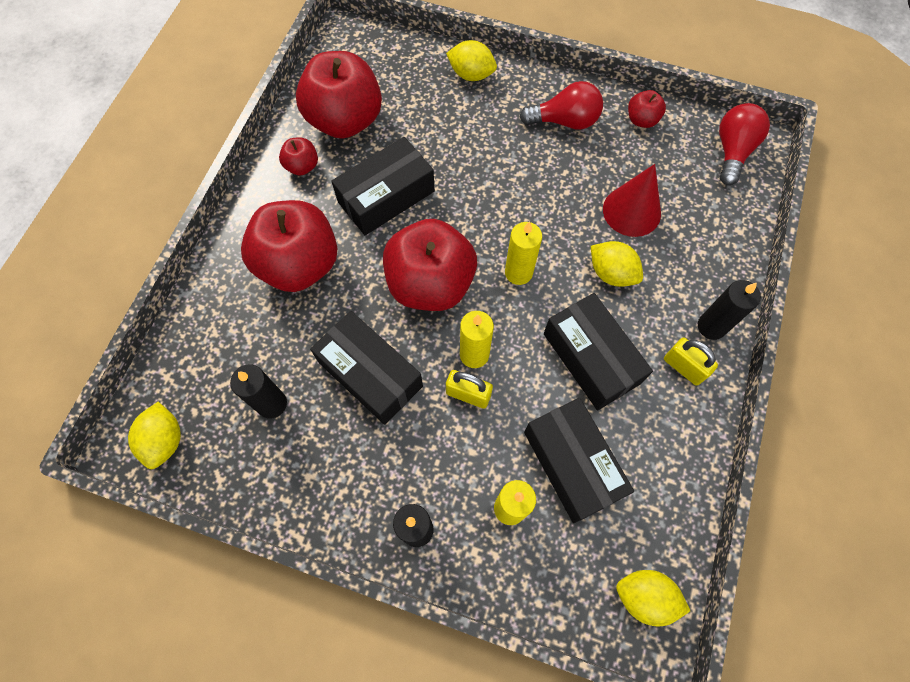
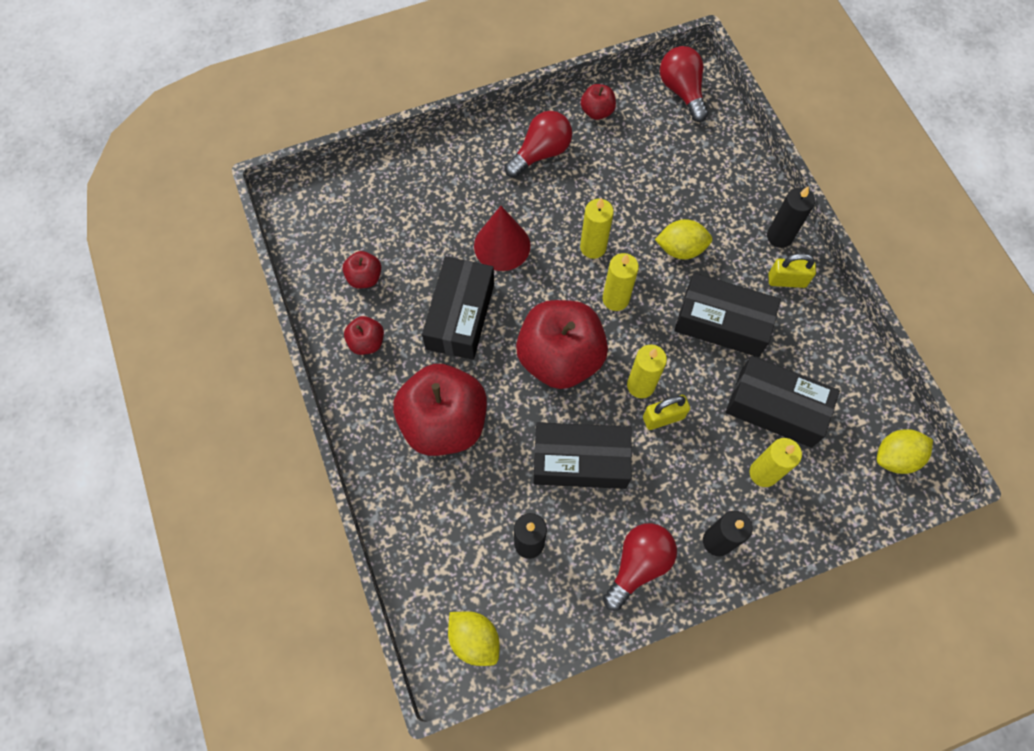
camera: 40 degrees left, 0 degrees up
red apple [296,51,382,139] -> red apple [343,251,381,288], size x0.45
yellow lemon [446,40,497,81] -> none
red cone [603,164,661,237] -> red cone moved to [474,206,530,271]
none -> yellow candle [580,198,614,259]
none -> red light bulb [603,523,677,611]

